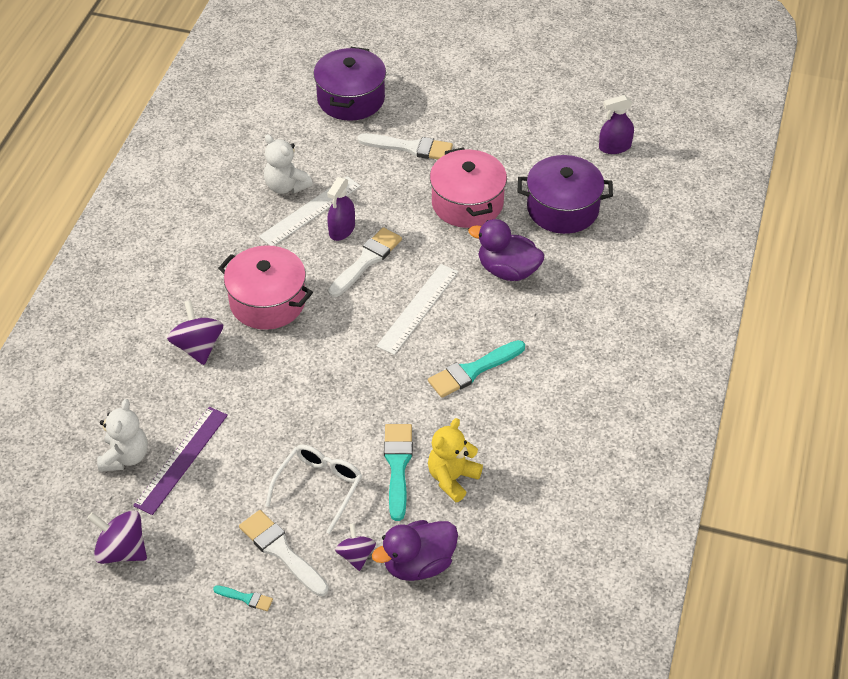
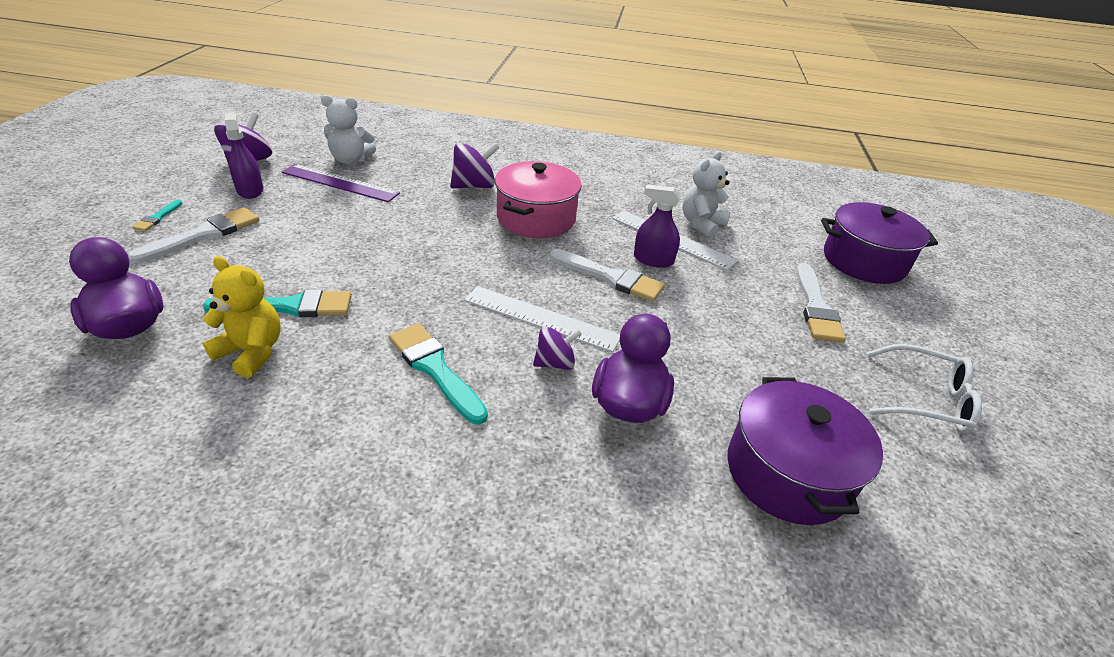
camera: 80 degrees right, 10 degrees down
white glasses [265,445,362,534] -> white glasses moved to [867,344,982,434]
purple spinning top [335,523,376,571] -> purple spinning top moved to [533,326,582,370]
pink pot [430,147,507,228] -> none
purple spray bottle [599,95,634,154] -> purple spray bottle moved to [225,113,263,199]

